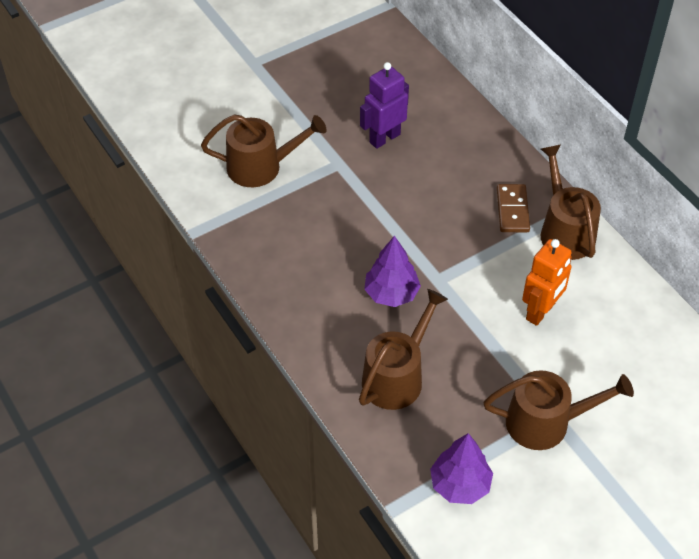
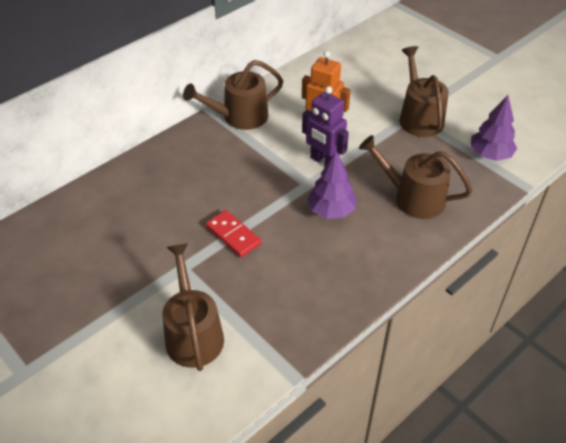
camera: 100 degrees left, 5 degrees down
purple robot [360,62,409,149] -> purple robot moved to [302,86,349,166]
brown domino [497,184,530,232] -> none
none -> red domino [206,210,261,257]

